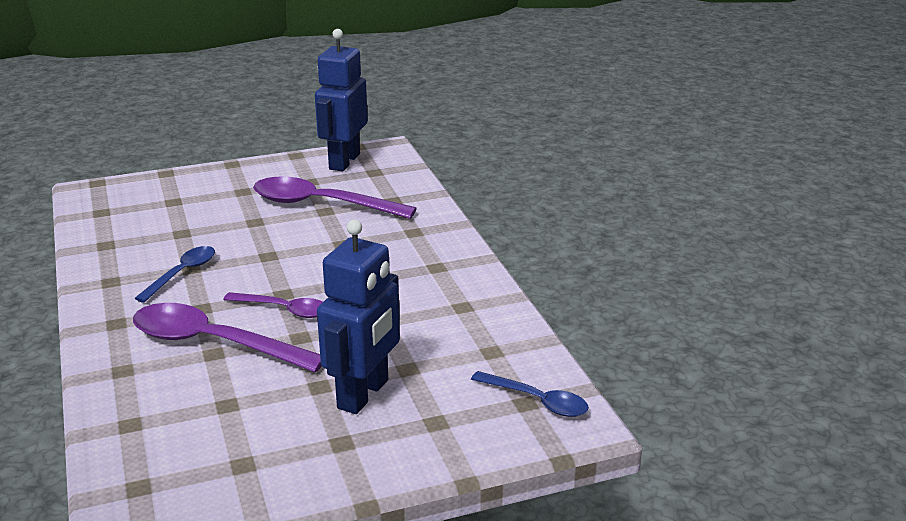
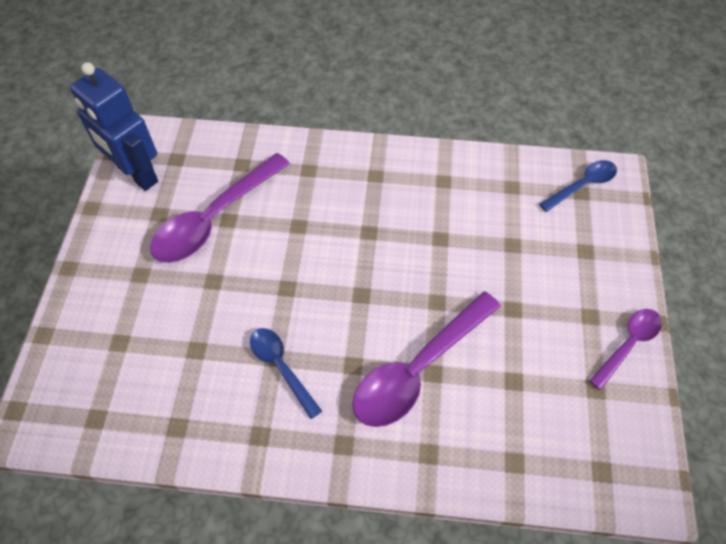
camera: 65 degrees left, 30 degrees up
purple spoon [223,292,323,318] -> purple spoon moved to [589,309,662,390]
blue robot [317,220,400,414] -> none

